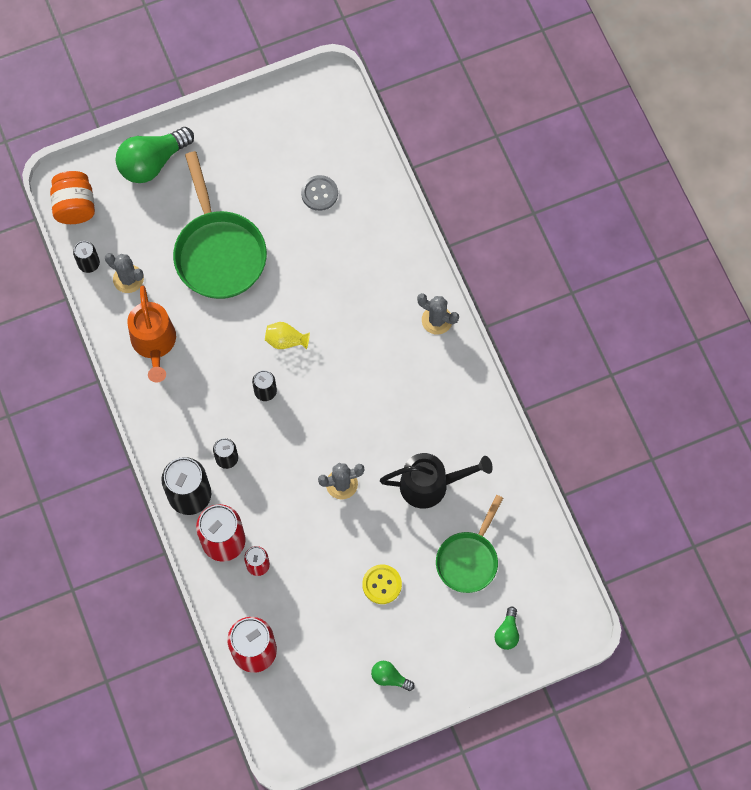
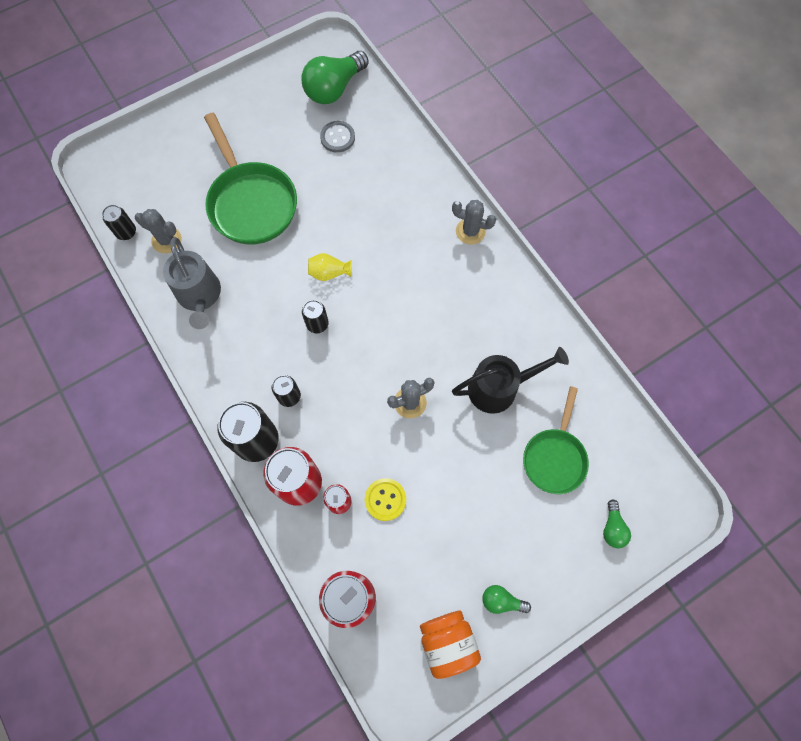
camera: 10 degrees left, 0 degrees up
orange jar [50,171,95,224] -> orange jar moved to [420,610,481,679]
green light bulb [116,127,194,183] -> green light bulb moved to [301,51,369,104]
orange watering can [127,285,176,383] -> grey watering can [163,237,221,329]
yellow button [362,564,402,604] -> yellow button moved to [365,478,406,521]

